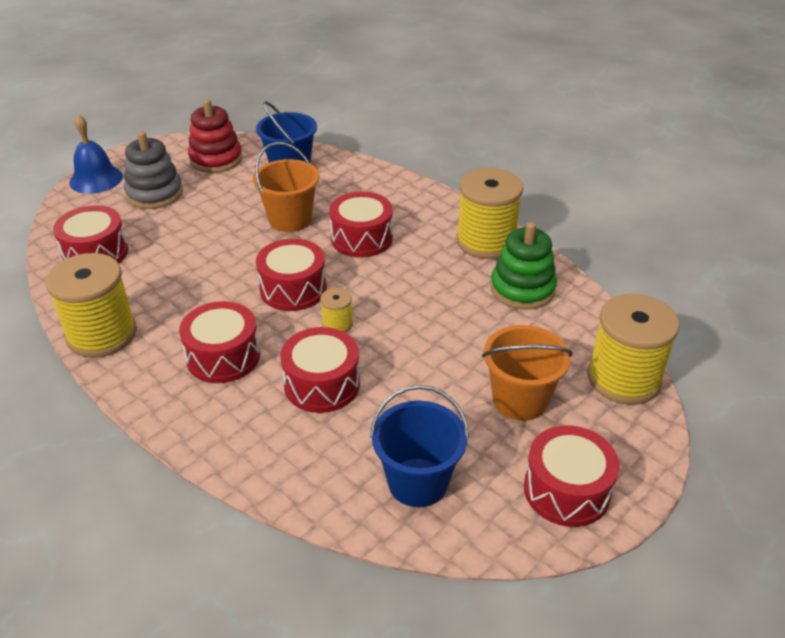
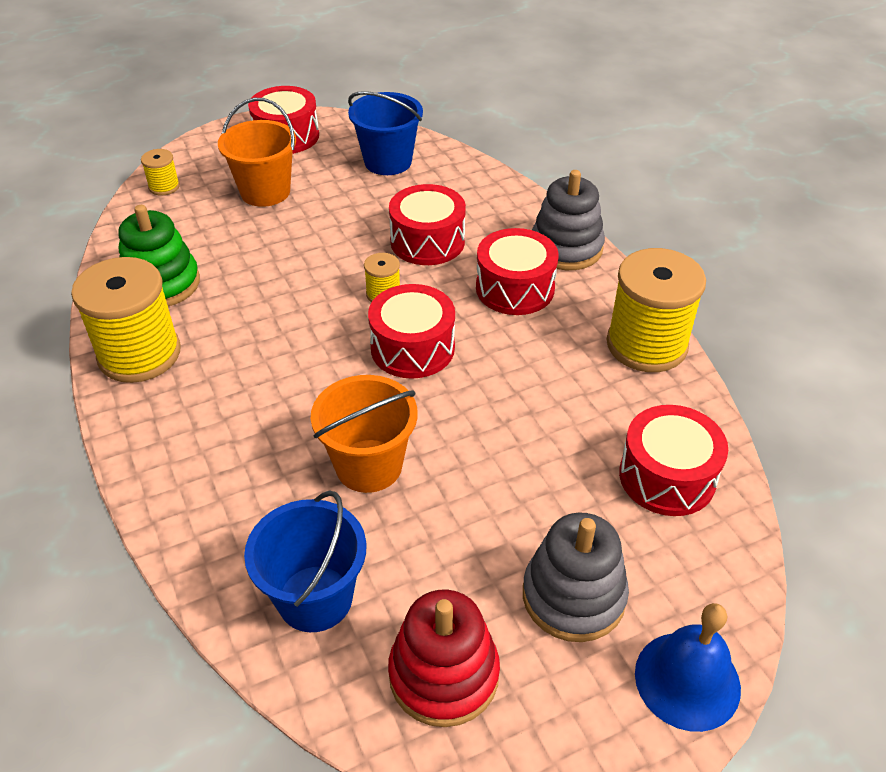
camera: 160 degrees left, 5 degrees up
red drum [329,192,393,257] -> none
yellow spool [588,294,680,405] -> yellow spool [141,149,180,195], size x0.46
none -> grey stacking toy [532,170,605,270]

